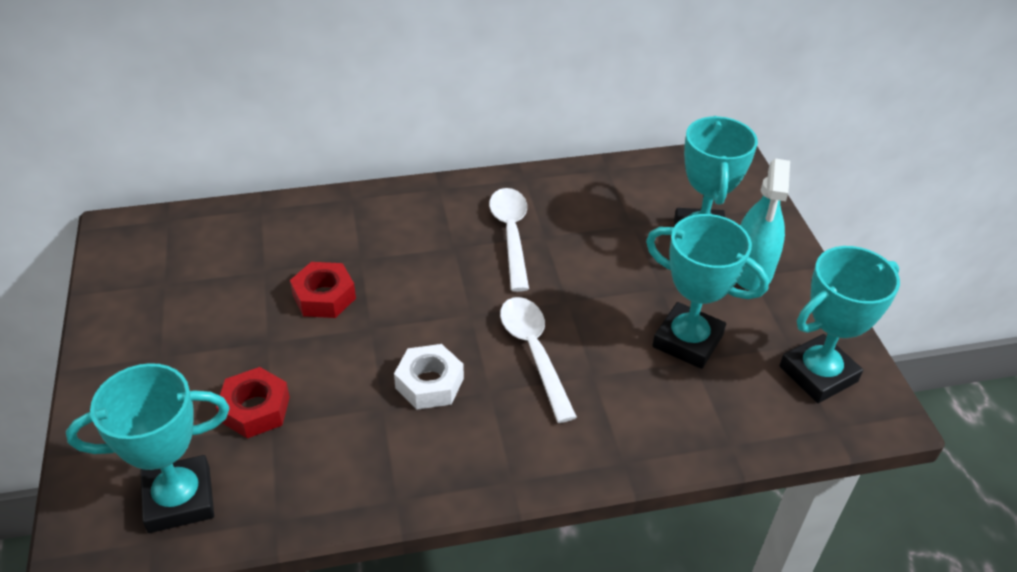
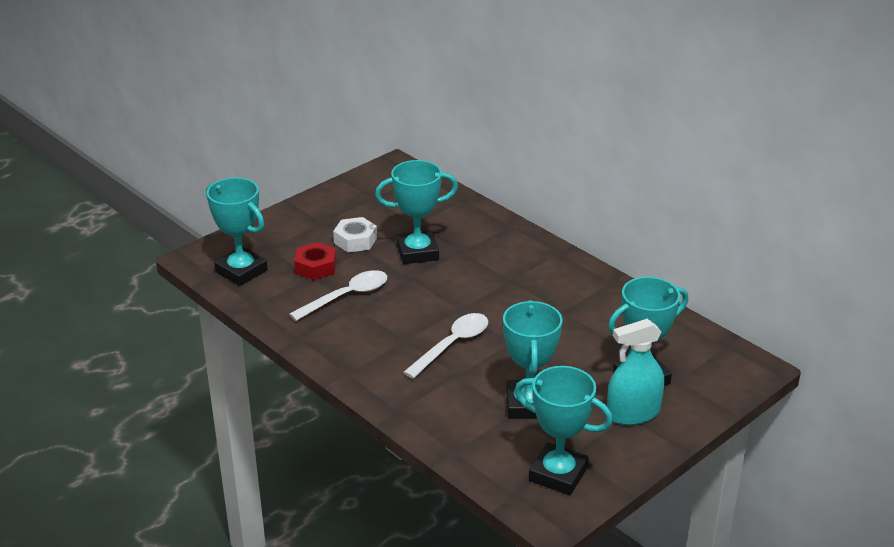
camera: 60 degrees right, 10 degrees down
red nut [290,262,356,318] -> turquoise trophy [375,160,458,264]
white nut [394,344,464,410] -> white nut moved to [333,217,377,252]
white spoon [489,188,529,292] -> white spoon moved to [289,270,387,321]

